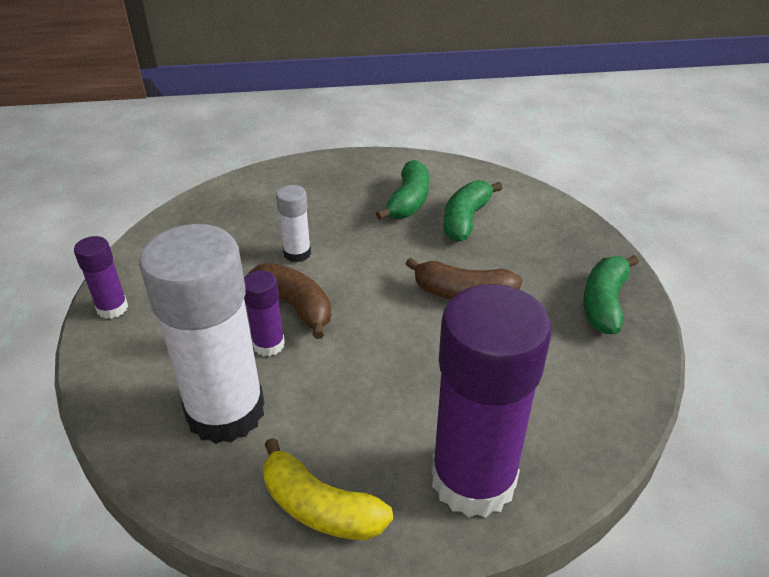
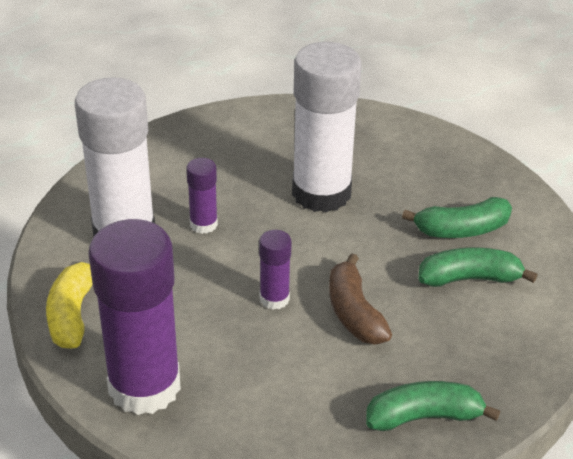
camera: 60 degrees right, 0 degrees up
purple glue stick [74,236,128,319] -> purple glue stick moved to [259,230,292,310]
brown banana [249,263,331,339] -> none
white glue stick [276,185,311,262] -> white glue stick [292,42,362,212], size x2.21

